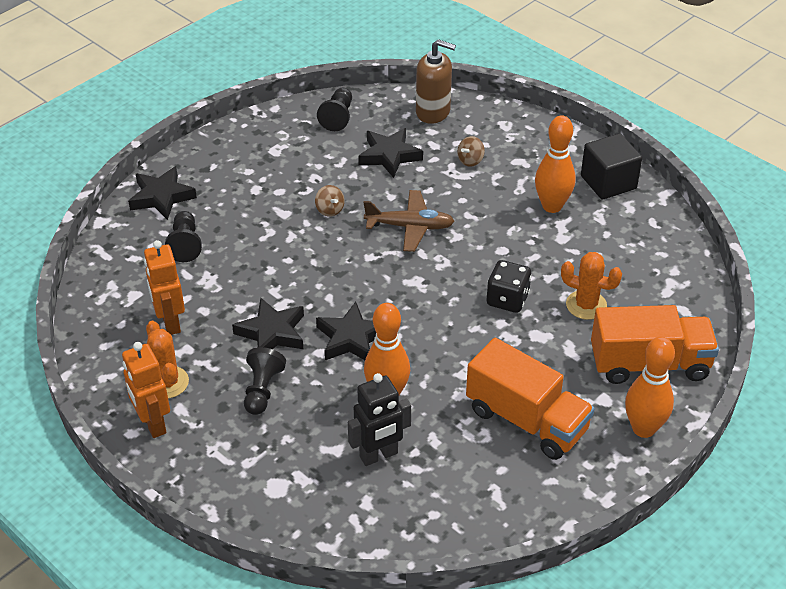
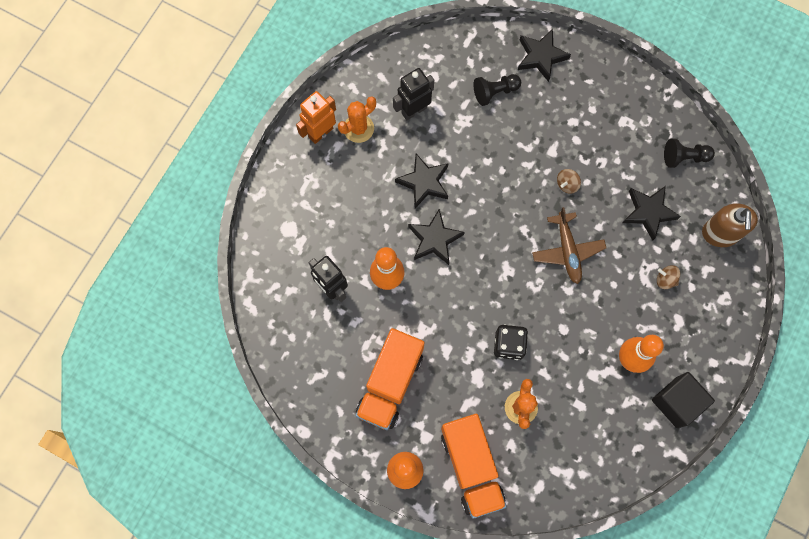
camera: 75 degrees right, 30 degrees up
orange robot [144,240,185,335] -> black robot [393,68,434,120]
black pawn [244,347,286,415] -> none

